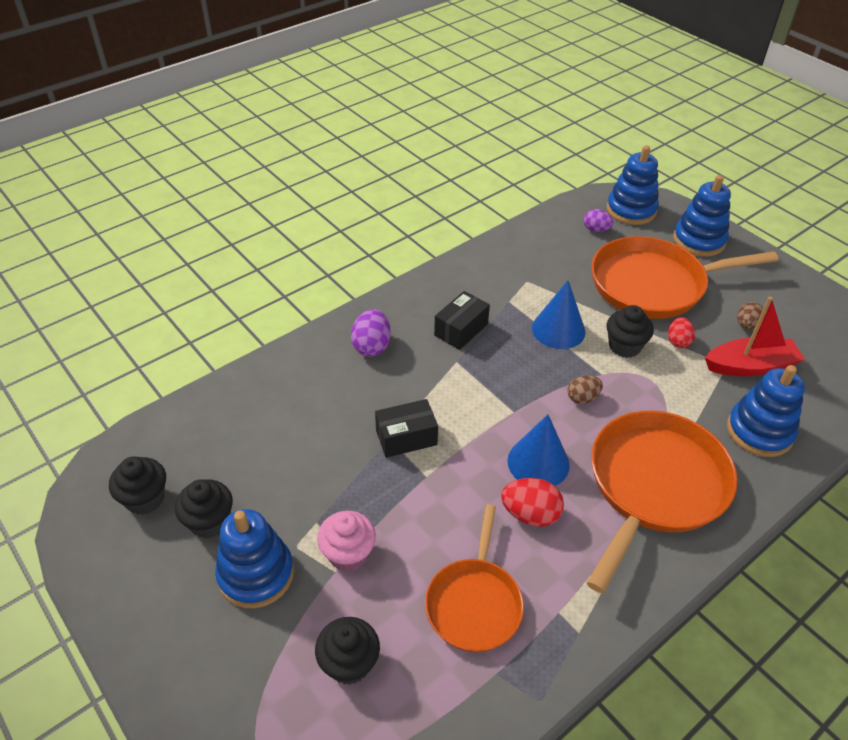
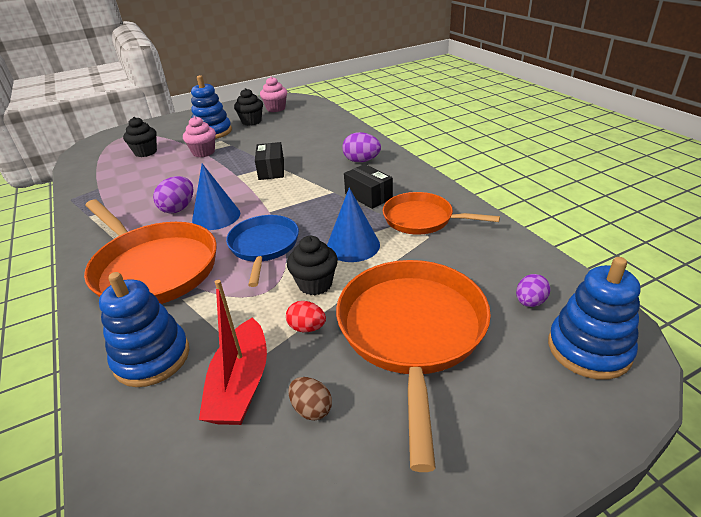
camera: 105 degrees right, 10 degrees down
black cupcake [109,457,166,515] -> pink cupcake [260,77,287,112]
orange pan [425,504,524,652] -> orange pan moved to [383,192,500,235]
red egg [501,478,564,527] -> purple egg [153,176,194,214]
brown egg [568,375,603,404] -> blue pan [226,215,299,287]
blue stacking toy [673,175,731,256] -> none

